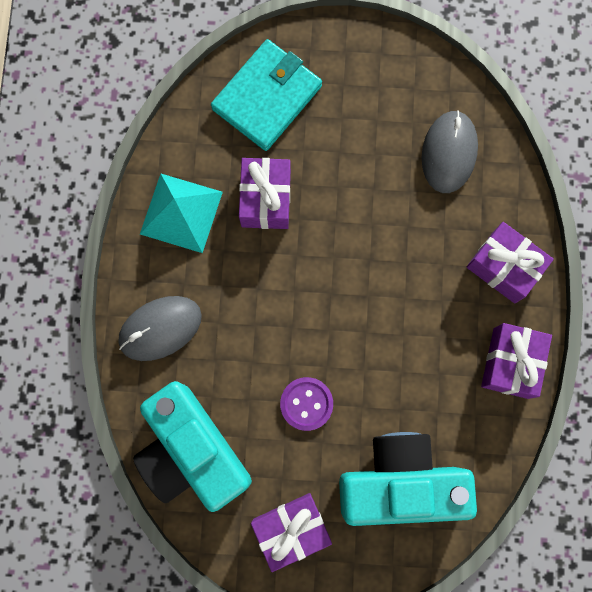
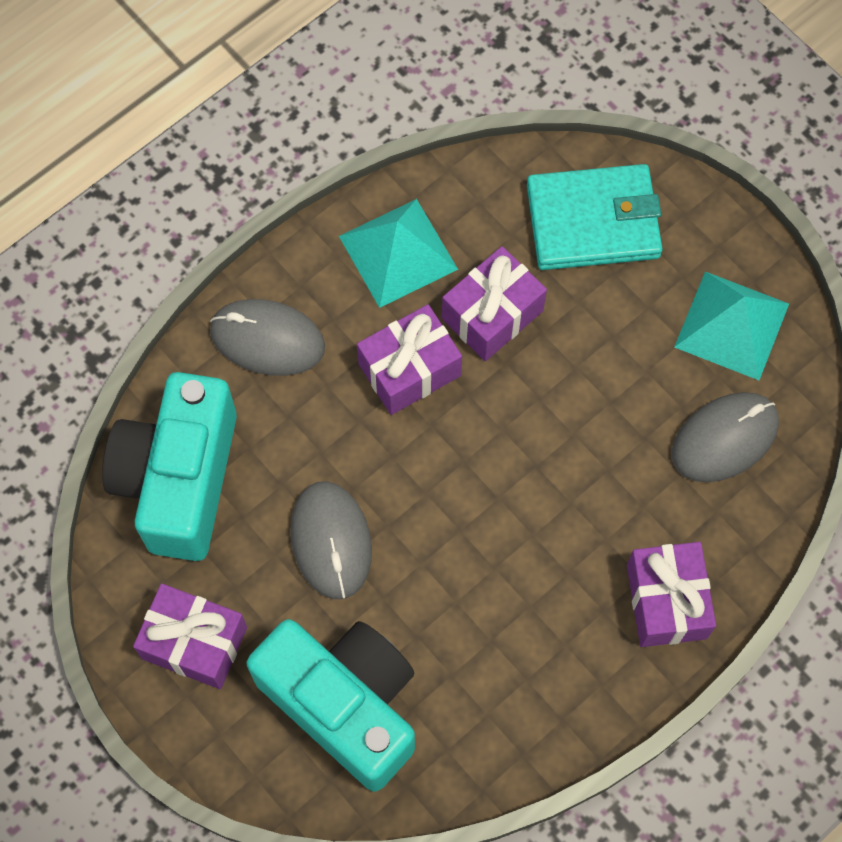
camera: 45 degrees right, 10 degrees down
purple button [280,377,333,431] -> grey mouse [290,481,372,599]
purple gift [481,323,552,399] -> purple gift moved to [357,304,462,415]
none -> turquoise pyramid [674,272,789,380]

